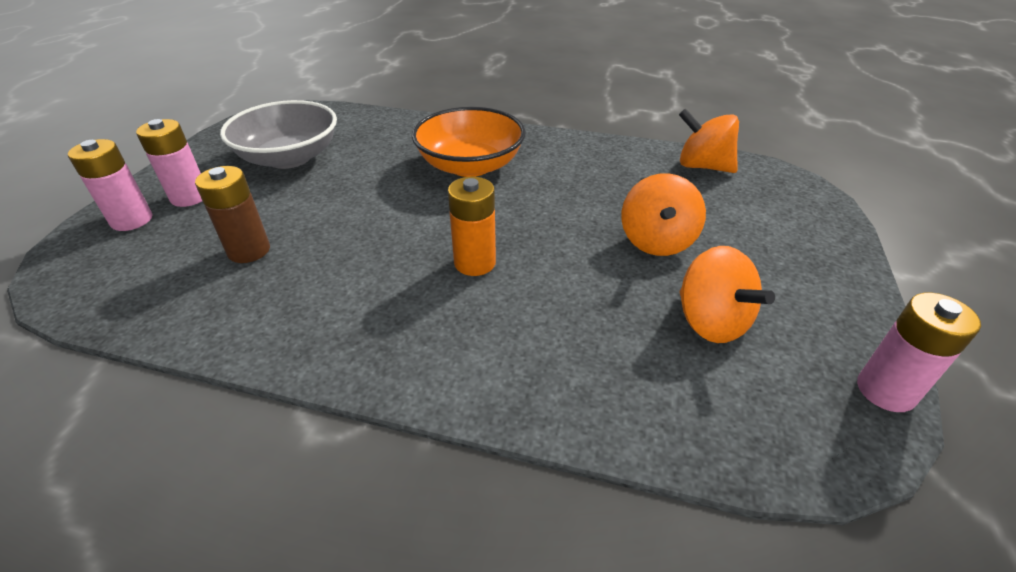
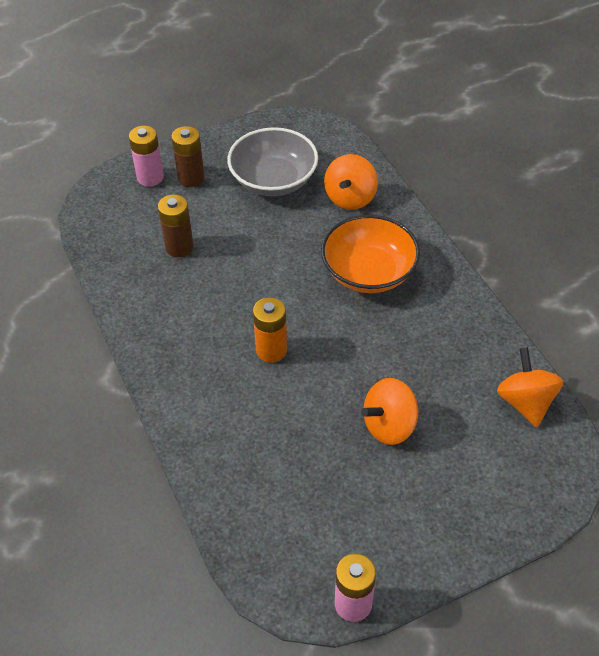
camera: 50 degrees right, 10 degrees up
pink battery [136,119,202,207] -> brown battery [171,126,205,187]
orange spinning top [679,246,775,343] -> orange spinning top moved to [324,154,378,210]

